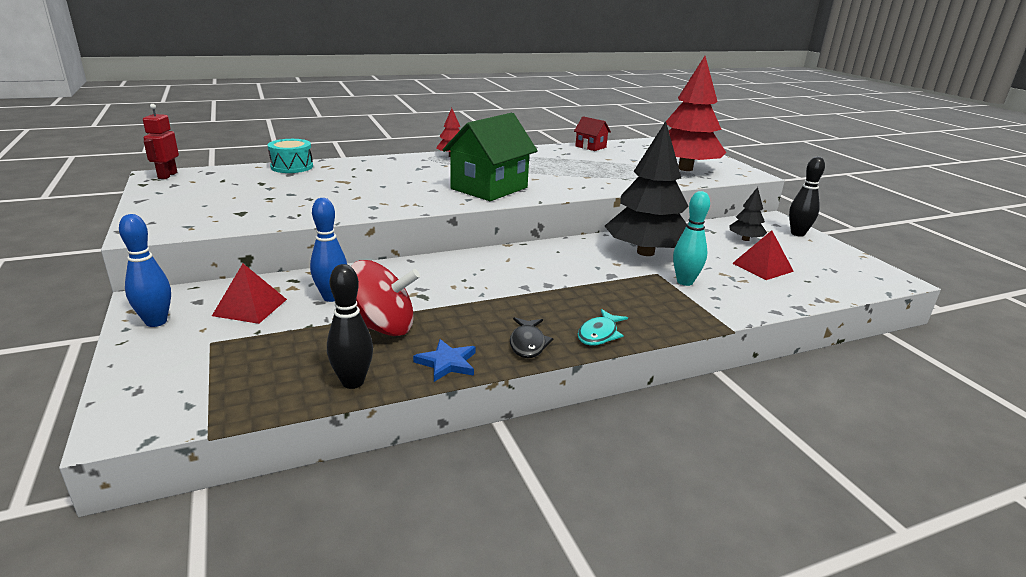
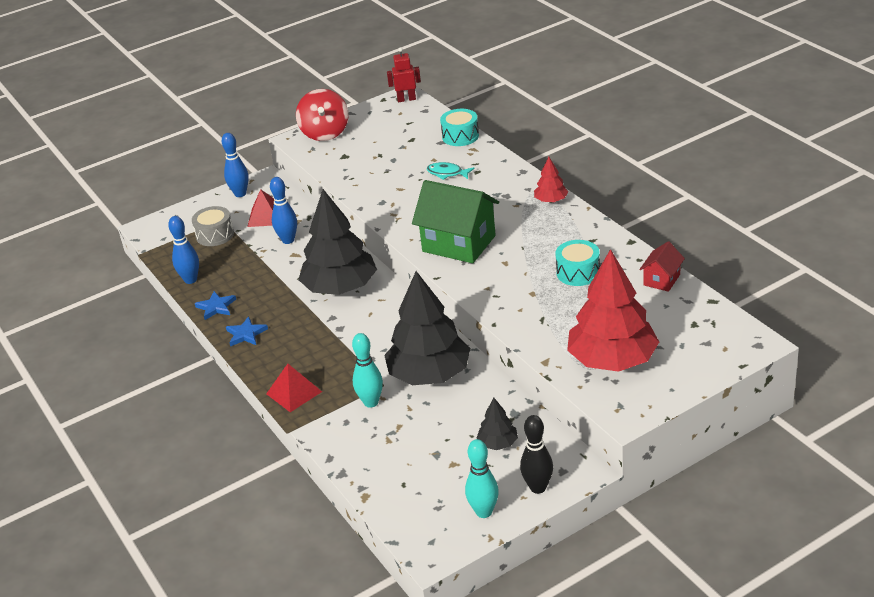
camera: 85 degrees right, 10 degrees up
black bowling pin [327,264,373,389] -> blue bowling pin [168,216,199,284]
red spinning top [351,260,420,336] -> red spinning top moved to [296,89,349,141]
black fish [510,317,553,358] -> blue star [226,316,268,346]
turquoise fish [578,309,628,346] -> turquoise fish moved to [427,162,475,180]
red pyramid [732,230,794,280] -> red pyramid moved to [266,364,322,412]
none -> grey drum [192,206,234,246]
none -> black tree [299,189,377,295]
none -> turquoise bowling pin [465,439,499,518]
none -> turquoise drum [556,240,600,286]

